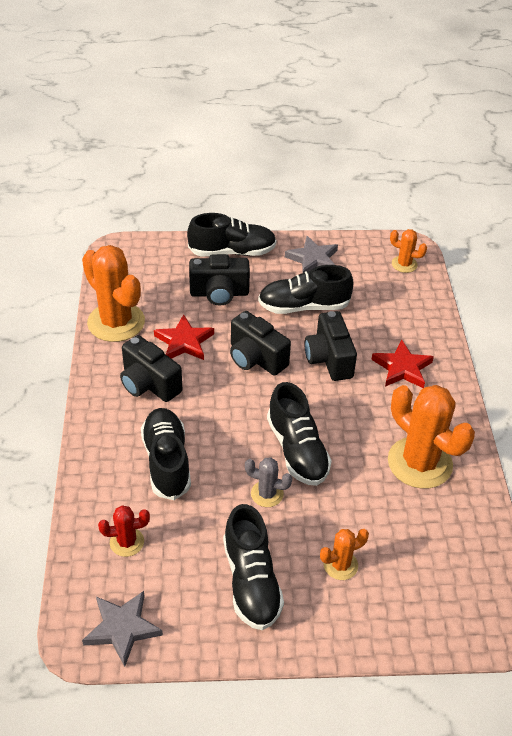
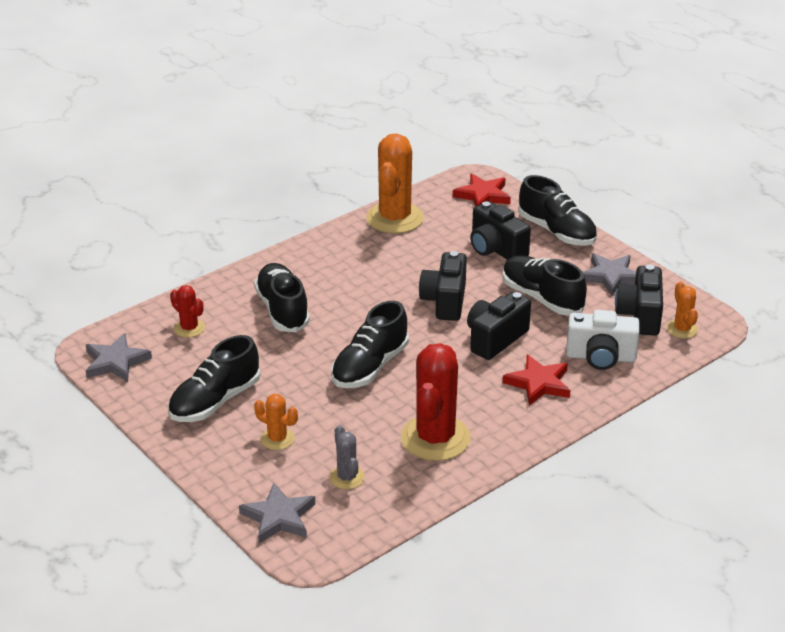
camera: 55 degrees right, 10 degrees down
black camera [120,335,182,402] -> black camera moved to [615,265,663,335]
black shoe [141,408,191,500] -> black shoe turned 60 degrees counterclockwise [254,263,310,332]
red star [154,314,214,360] -> red star moved to [453,174,511,207]
grey cactus [245,457,292,507] -> grey cactus moved to [329,425,365,489]
orange cactus [388,385,475,489] -> red cactus [401,343,471,461]
none -> grey star [239,483,315,543]
none -> white camera [566,310,640,370]

